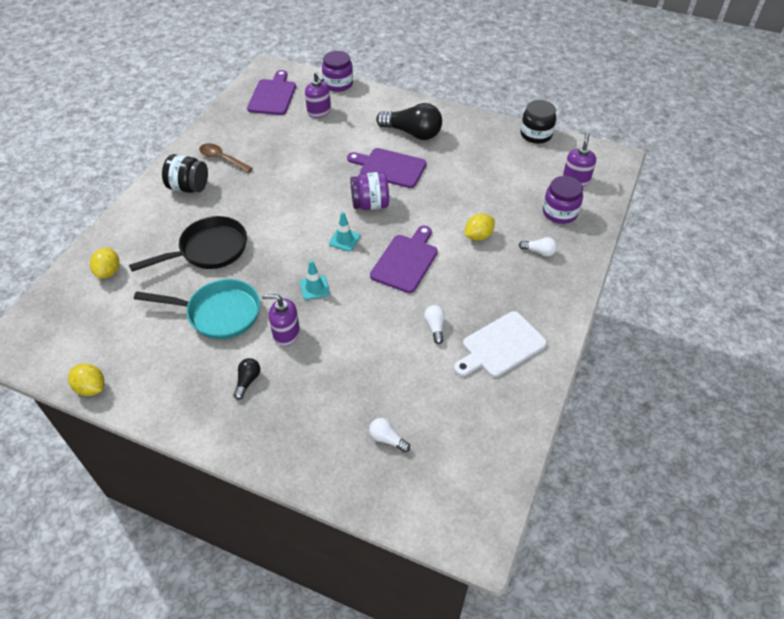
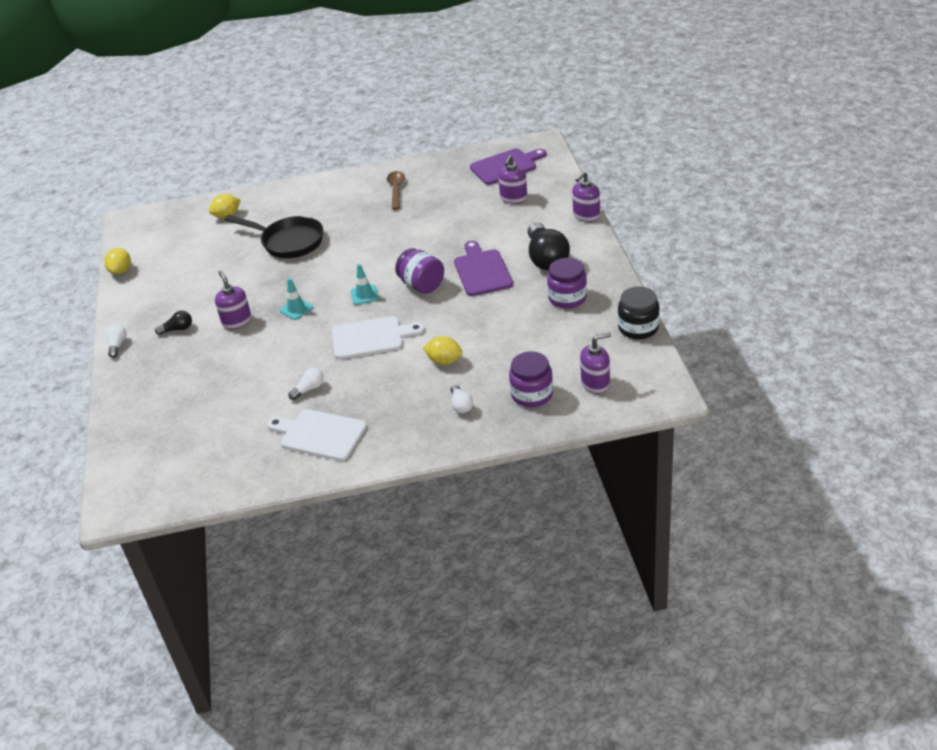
camera: 60 degrees right, 10 degrees down
turquoise pan [134,279,260,340] -> none
black jar [162,154,208,193] -> none
purple jar [322,51,353,92] -> purple jar moved to [547,258,587,309]
white light bulb [369,418,410,453] -> white light bulb moved to [106,324,127,358]
purple cutting board [370,226,438,293] -> white cutting board [332,316,425,359]
none -> purple soap dispenser [572,171,600,222]

